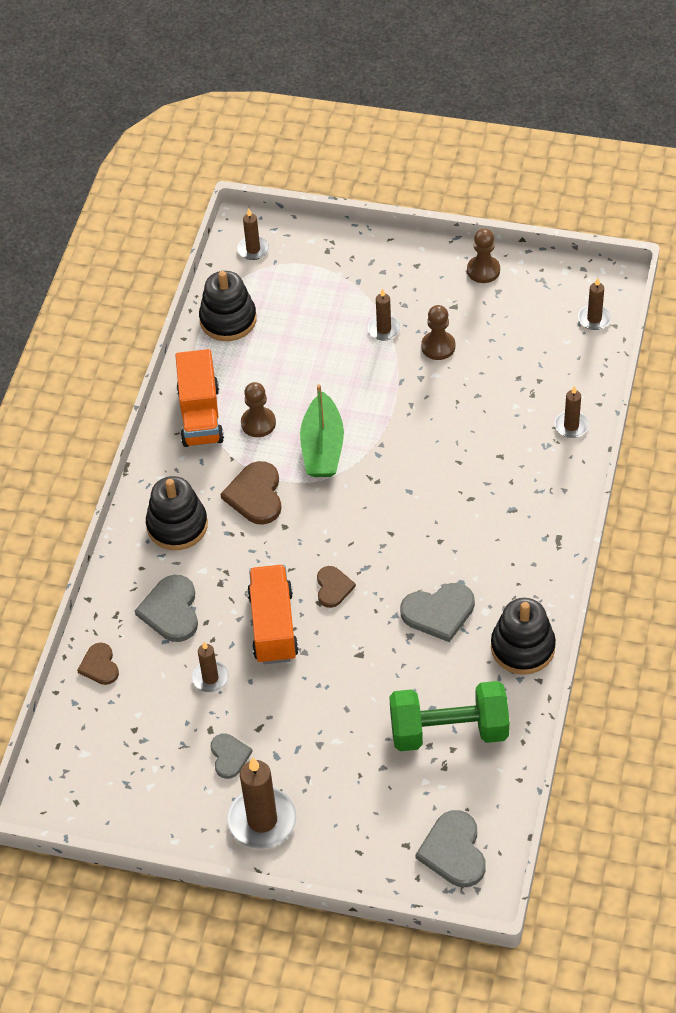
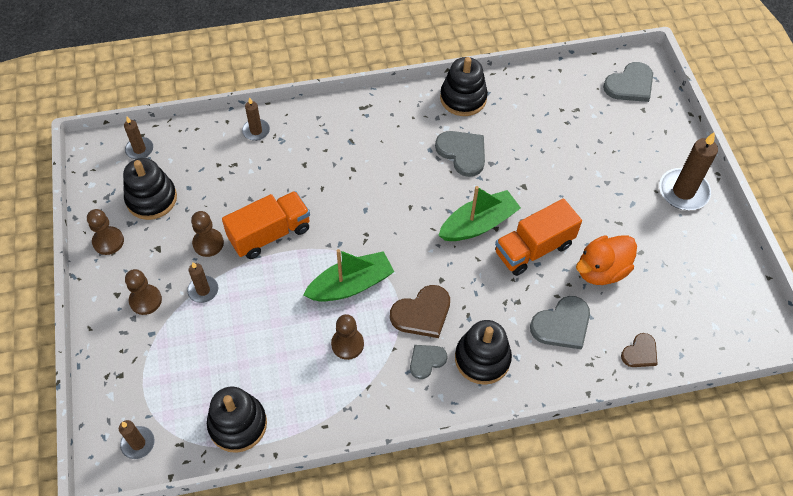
camera: 120 degrees left, 5 degrees up
orange truck [176,349,224,447] -> orange truck moved to [222,191,310,259]
brown candle [192,642,229,692] -> orange duck [576,235,637,285]
grey heart [211,733,253,779] -> grey heart moved to [410,345,447,379]
brown heart [317,566,356,608] -> green boat [438,186,521,241]
green dumbbell [389,681,510,751] -> none
none -> black stacking toy [123,158,177,220]
none -> brown pawn [125,269,162,315]

